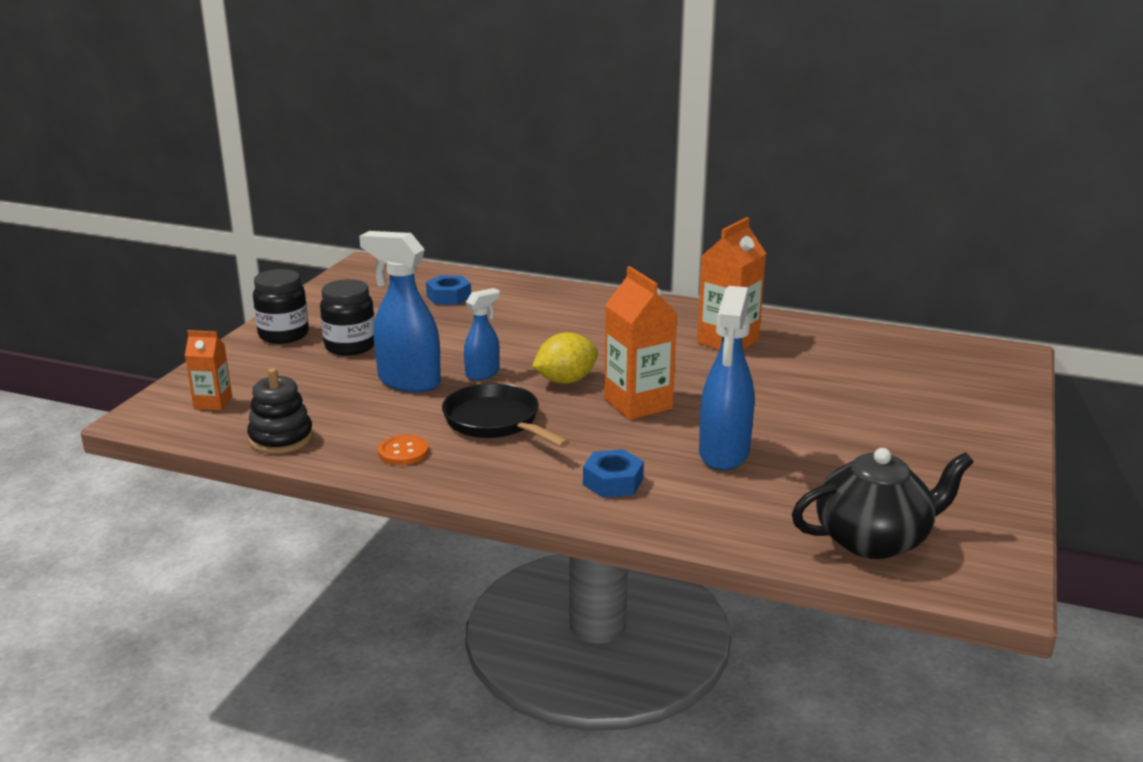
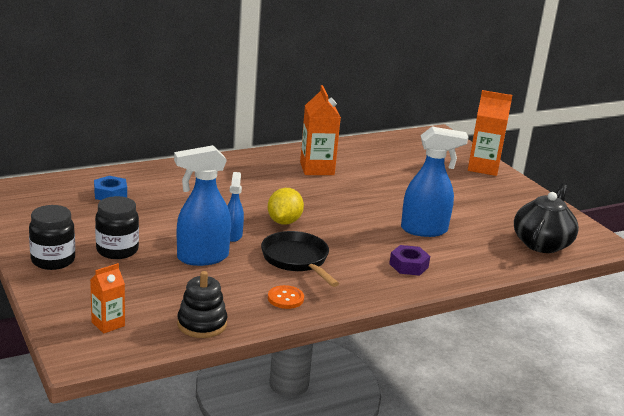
camera: 50 degrees left, 0 degrees up
black pan [442,383,570,448] -> black pan turned 60 degrees clockwise [261,231,339,287]
blue nut [583,449,644,498] -> purple nut [389,245,430,276]
orange carton [604,266,677,420] -> orange carton moved to [468,90,512,176]
blue spray bottle [699,286,754,471] -> blue spray bottle turned 60 degrees counterclockwise [401,127,468,237]

